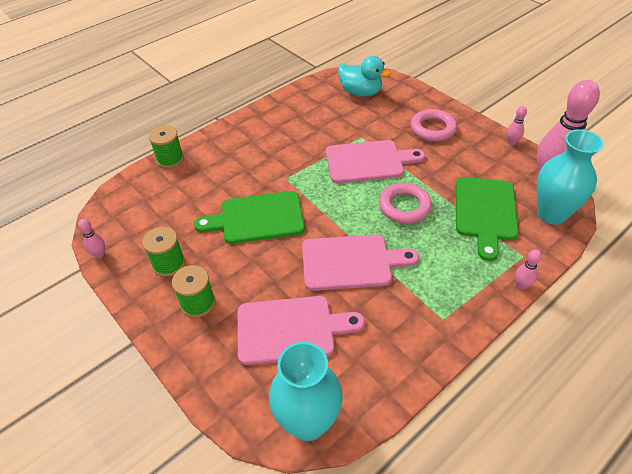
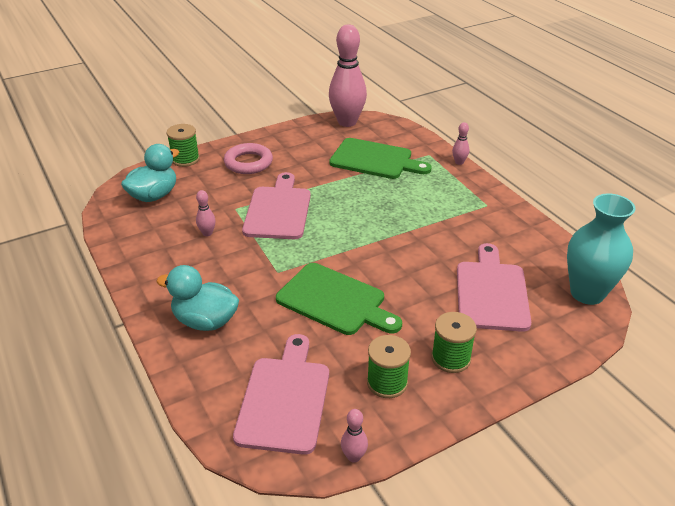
camera: 80 degrees left, 10 degrees down
green spool [148,125,184,168] -> green spool moved to [167,124,200,167]
green cutting board [194,191,305,244] -> green cutting board turned 60 degrees counterclockwise [276,263,402,335]
pink cutting board [302,234,419,291] -> pink cutting board moved to [233,334,329,455]
pink ring [379,183,432,224] -> none
pink bowling pin [507,106,527,145] -> pink bowling pin moved to [196,190,216,236]
turquoise vase [537,129,604,225] -> none
none -> turquoise duck [156,265,239,331]

